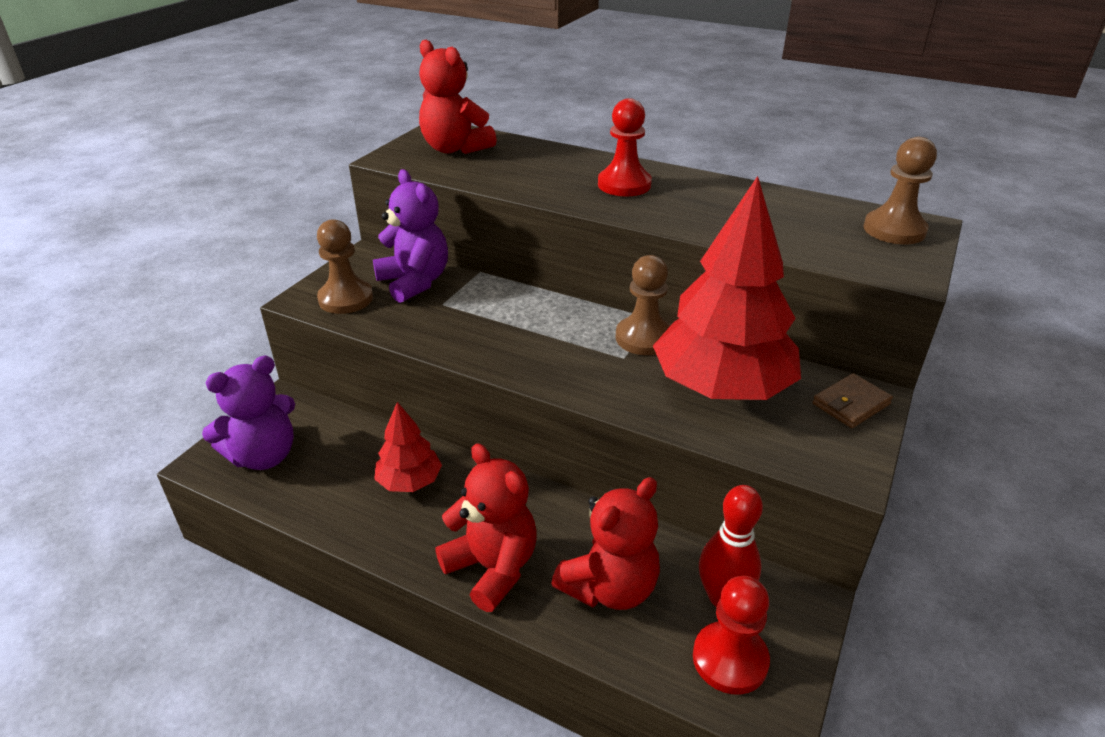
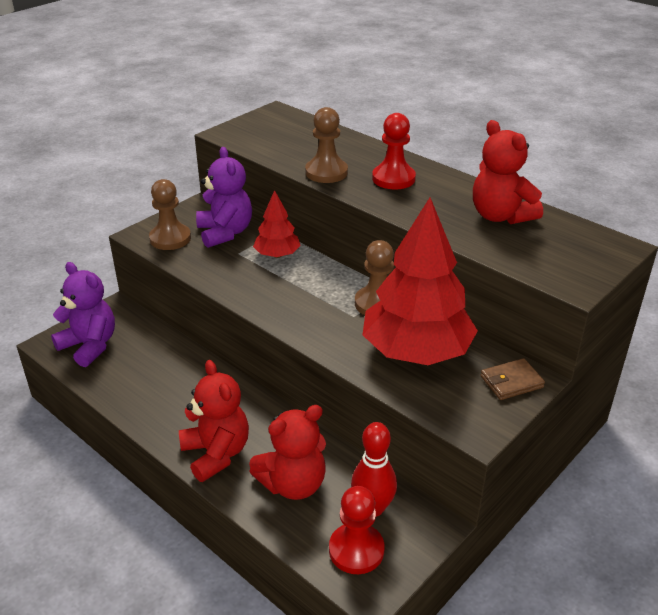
camera: 15 degrees right, 0 degrees up
purple teddy bear [202,356,295,470] -> purple teddy bear turned 120 degrees counterclockwise [51,262,115,367]
red tree [374,402,442,492] -> red tree moved to [253,190,301,258]
red teddy bear [419,40,497,154] -> red teddy bear moved to [473,120,543,224]
brown pawn [864,137,937,244] -> brown pawn moved to [305,107,348,183]

